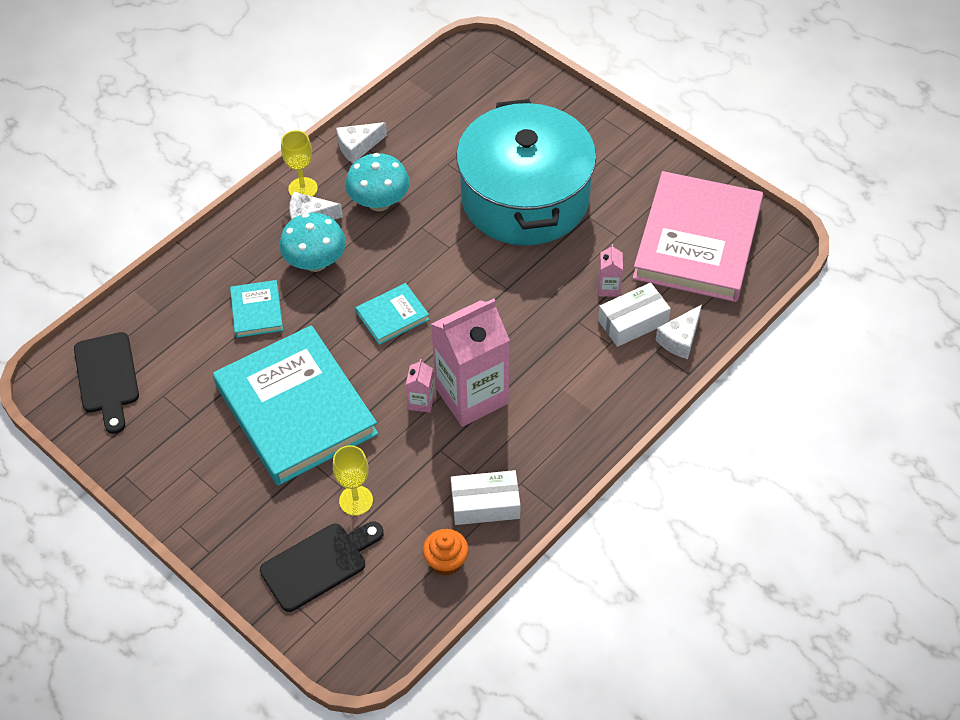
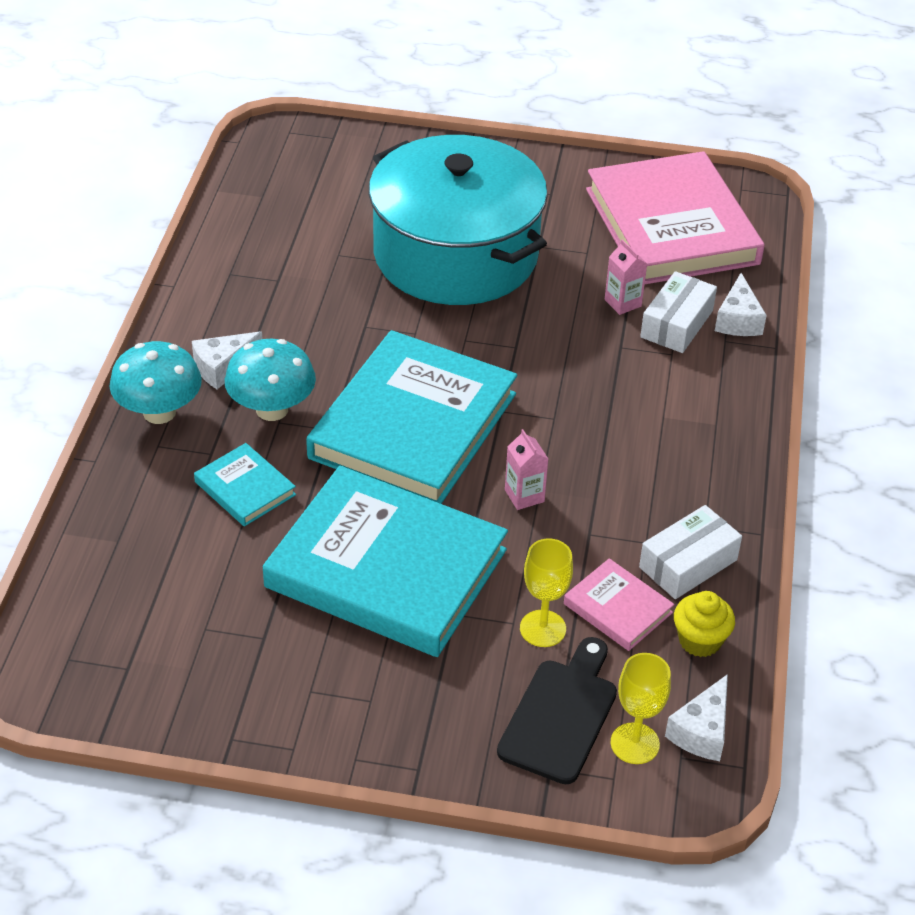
camera: 35 degrees left, 10 degrees down
black cutting board [74,332,139,434] -> none
yellow goblet [281,130,318,197] -> yellow goblet moved to [611,653,671,764]
white cheese [336,122,387,163] -> white cheese moved to [665,674,728,761]
turquoise mushroom [345,153,410,212] -> turquoise mushroom moved to [109,341,202,424]
turquoise book [356,283,430,345] -> turquoise book [306,330,517,504], size x2.29
orange cupcake [423,529,469,576] -> yellow cupcake [674,591,735,657]
pink carton [431,299,510,427] -> none
none -> pink book [564,558,674,651]

